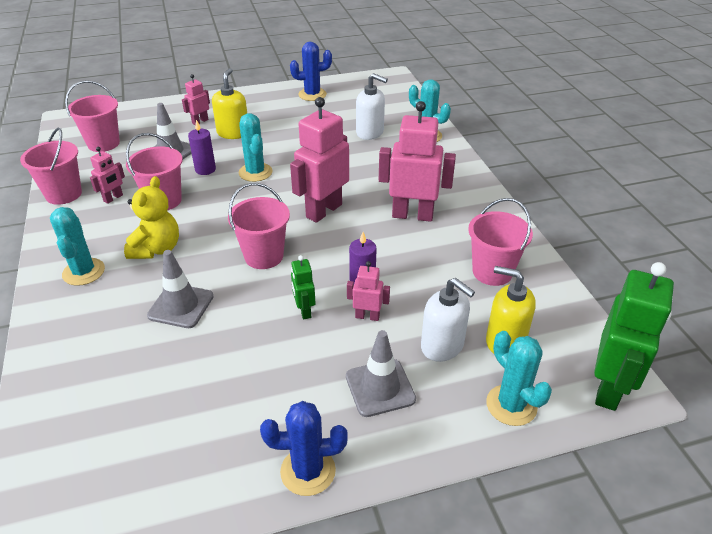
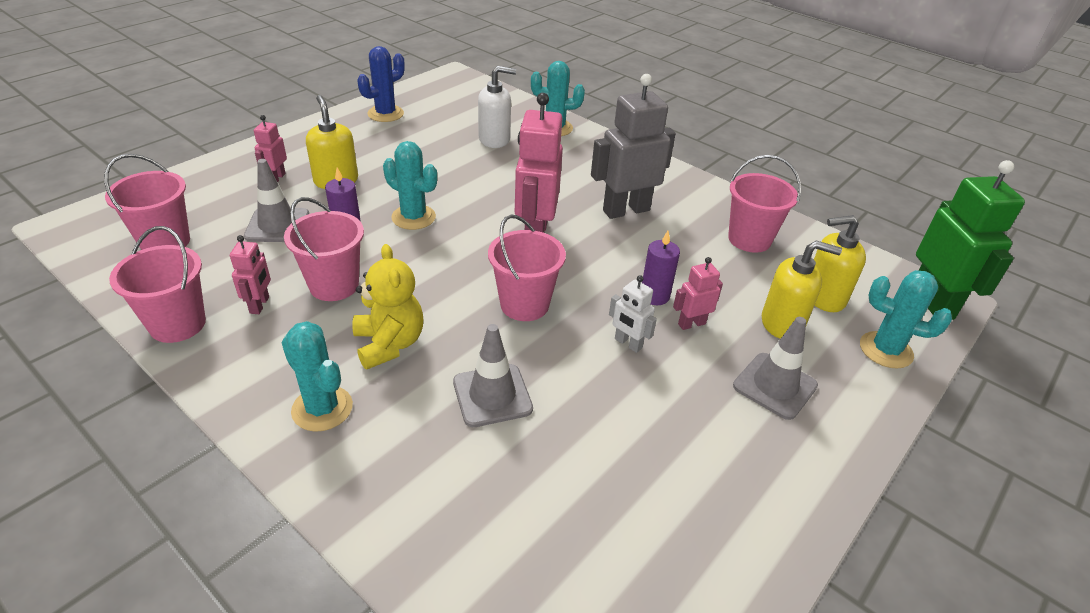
camera: 35 degrees left, 0 degrees up
blue cactus [260,401,348,496] -> none
green robot [291,255,315,319] -> white robot [609,275,657,353]
pink robot [379,101,456,222] -> grey robot [591,74,676,219]
white soap dispenser [421,278,475,362] -> yellow soap dispenser [762,240,842,339]

